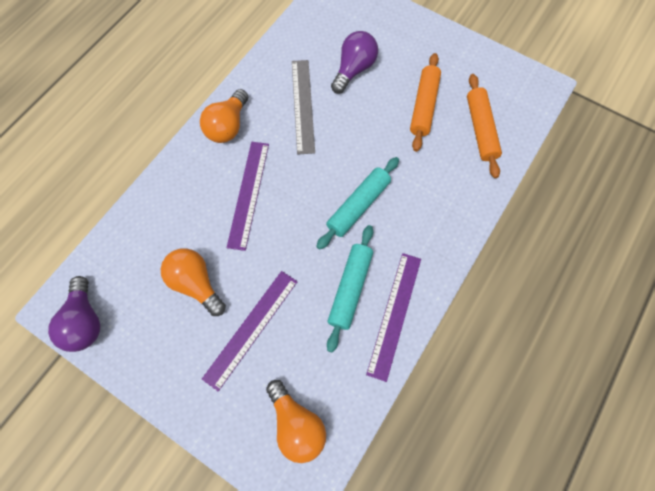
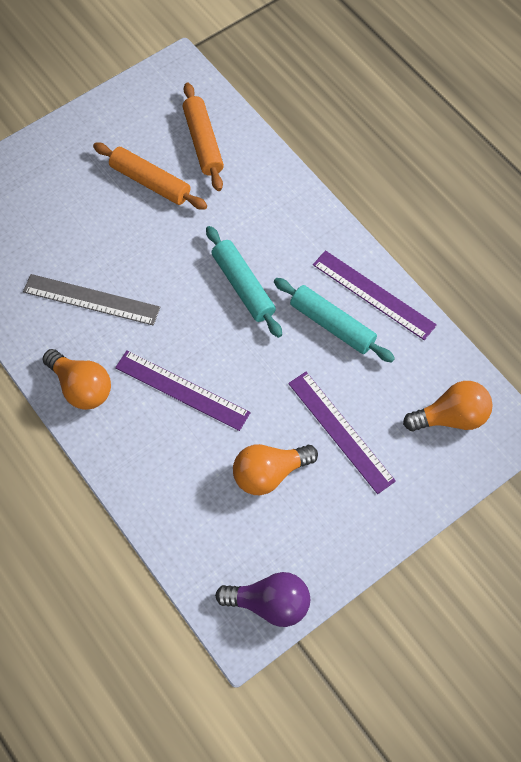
camera: 70 degrees left, 5 degrees down
purple light bulb [331,31,378,94] -> none
orange rolling pin [467,74,502,178] -> orange rolling pin turned 60 degrees clockwise [183,83,224,191]

